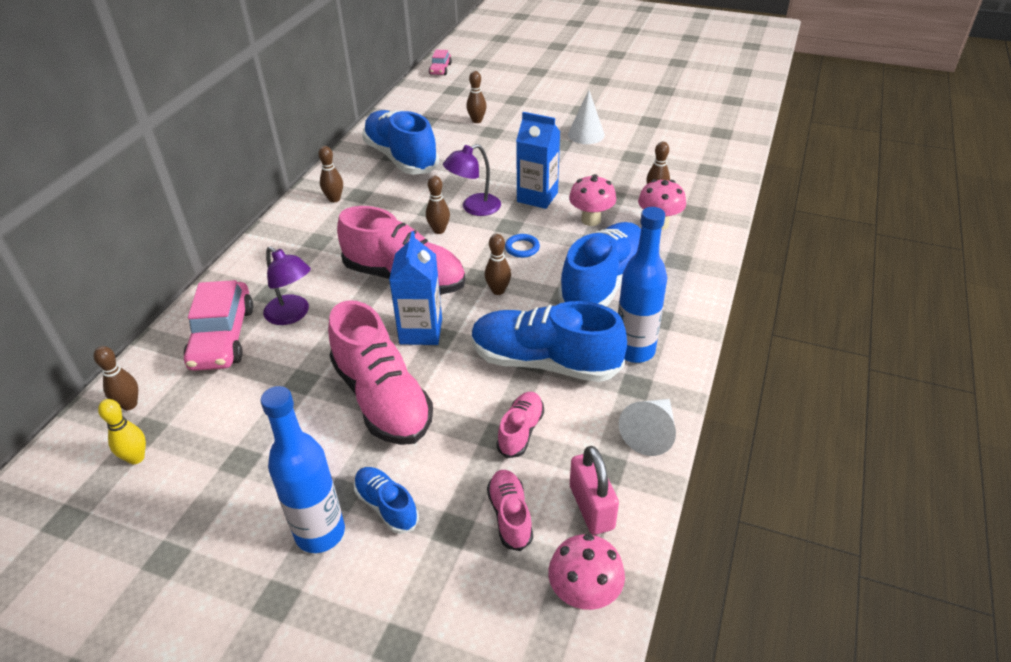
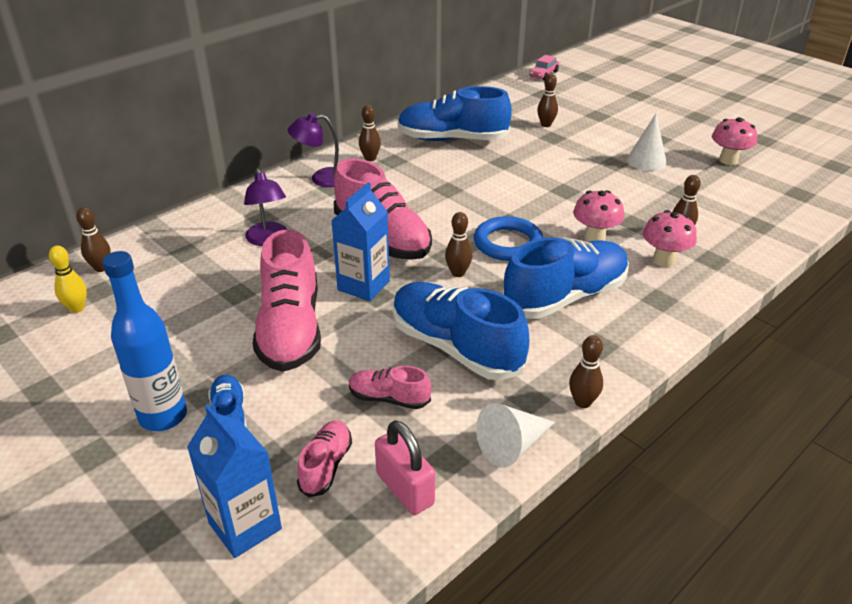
camera: 25 degrees right, 5 degrees down
pink car [184,280,253,371] -> none
blue shoe [362,110,439,175] -> blue shoe turned 75 degrees counterclockwise [398,86,512,141]
brown bowling pin [426,176,450,234] -> brown bowling pin moved to [569,335,603,408]
purple lamp [443,144,501,216] -> purple lamp moved to [288,113,339,187]
pink shoe [496,392,544,458] -> pink shoe turned 120 degrees counterclockwise [349,366,431,409]
blue ring [505,234,540,258] -> blue ring [474,216,543,261], size x1.91
blue carton [516,112,560,209] -> blue carton moved to [187,404,282,558]
pink mushroom [548,534,625,610] -> pink mushroom moved to [712,117,757,165]
pink padlock [570,446,619,535] -> pink padlock turned 45 degrees counterclockwise [375,420,435,515]
blue bottle [618,207,667,363] -> none

